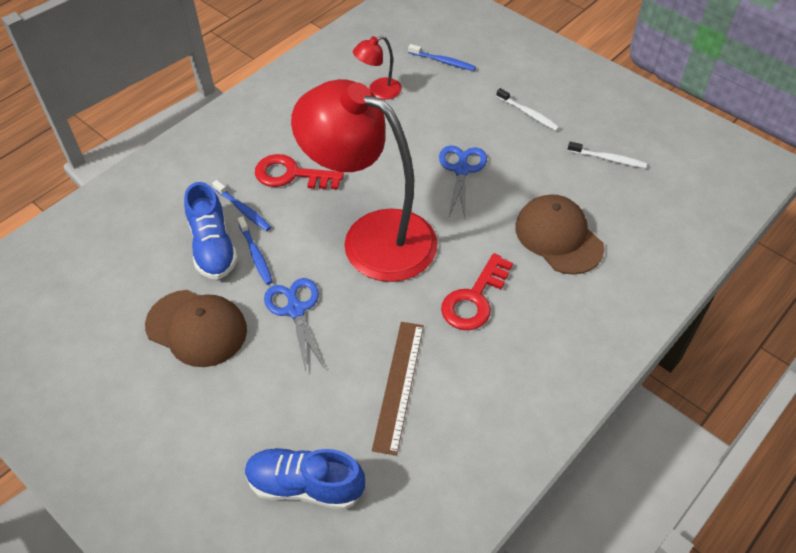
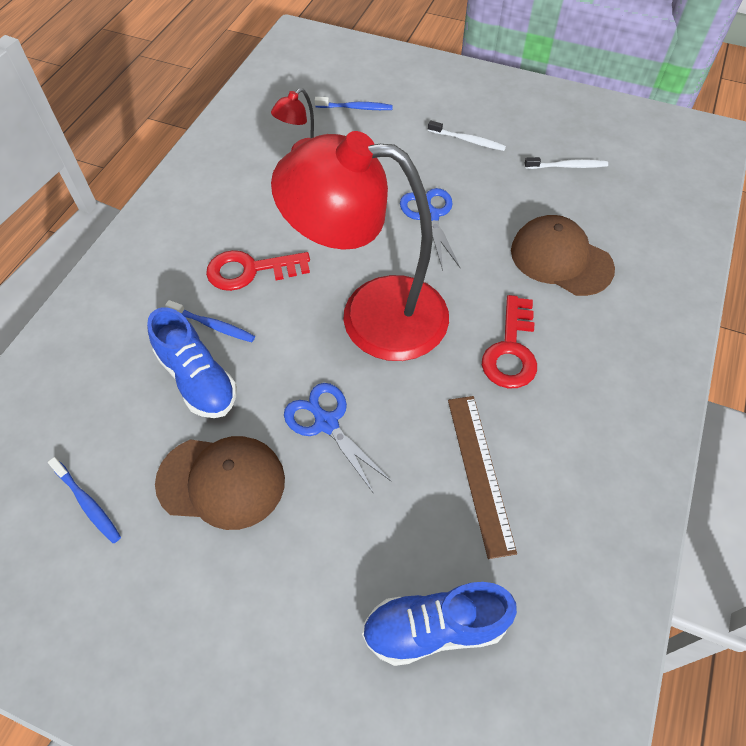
camera: 20 degrees left, 5 degrees up
blue toothbrush [237,216,273,285] -> blue toothbrush moved to [48,457,121,543]

